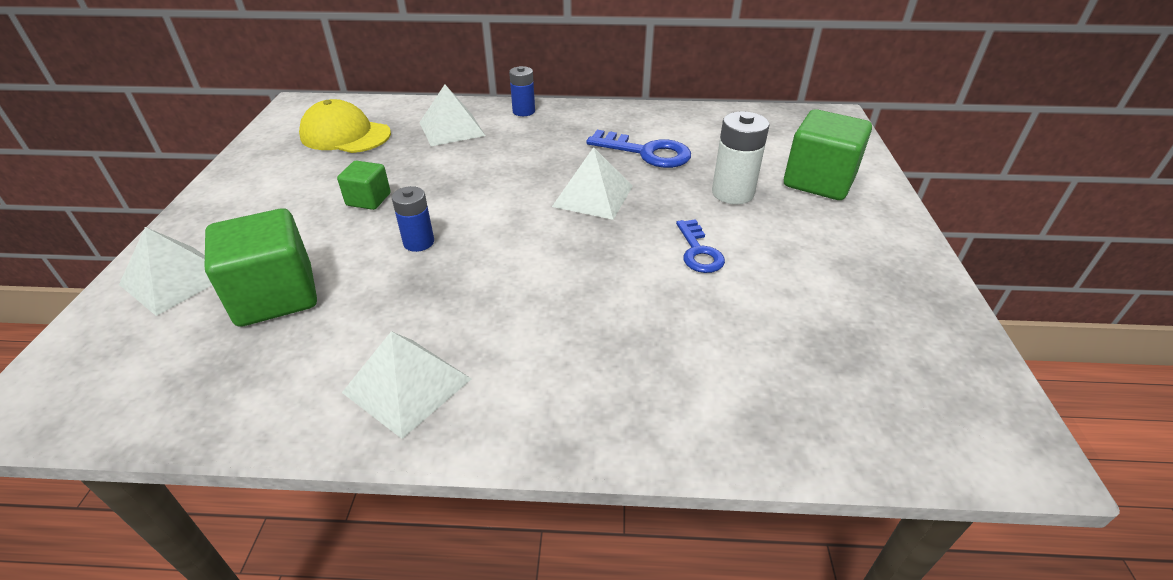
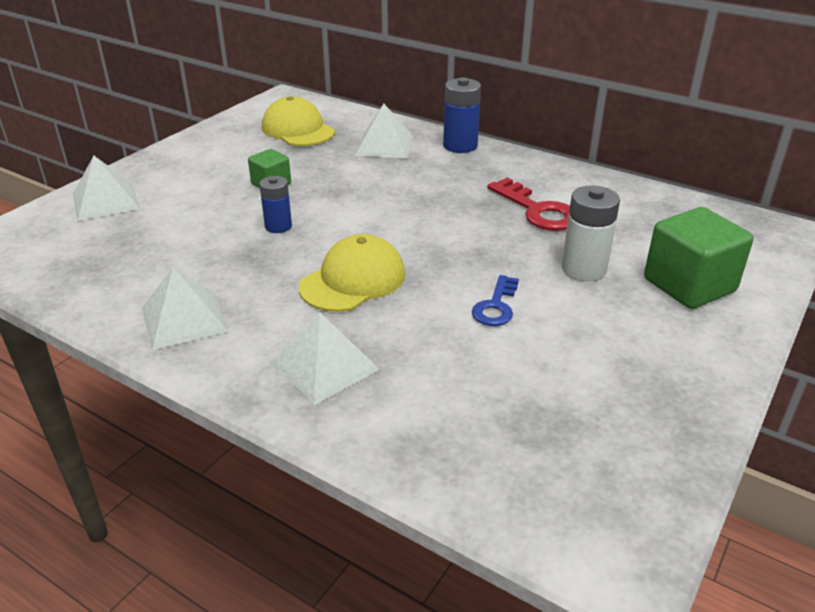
camera: 30 degrees right, 5 degrees down
green cube [205,208,317,327] -> none
blue battery [509,66,535,116] -> blue battery [443,77,481,153], size x1.53
white pyramid [552,147,633,220] -> white pyramid moved to [270,313,380,405]
blue key [586,130,691,168] -> red key [487,178,570,231]
none -> yellow cap [299,234,405,312]

